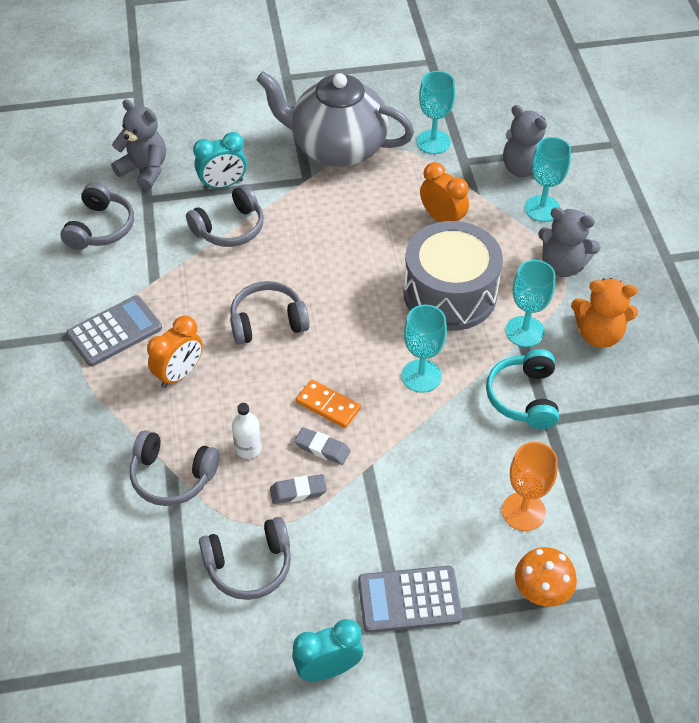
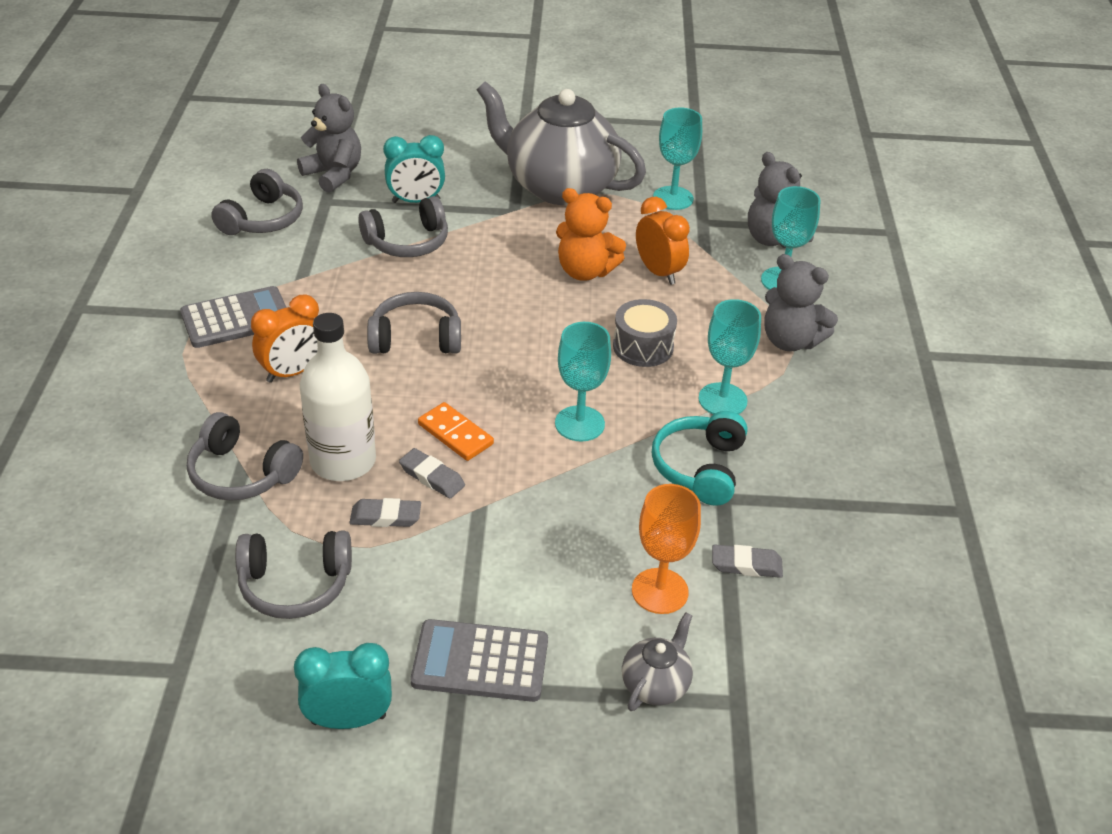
camera: 10 degrees right, 10 degrees down
white bottle [232,403,262,459] -> white bottle [300,313,376,481], size x1.98
grey drum [403,221,503,331] -> grey drum [613,299,677,367], size x0.53
orange mushroom [515,547,577,607] -> grey teapot [622,612,693,711]
orange teddy bear [571,278,638,348] -> orange teddy bear moved to [556,188,626,281]
none -> grey eraser [712,544,783,578]

